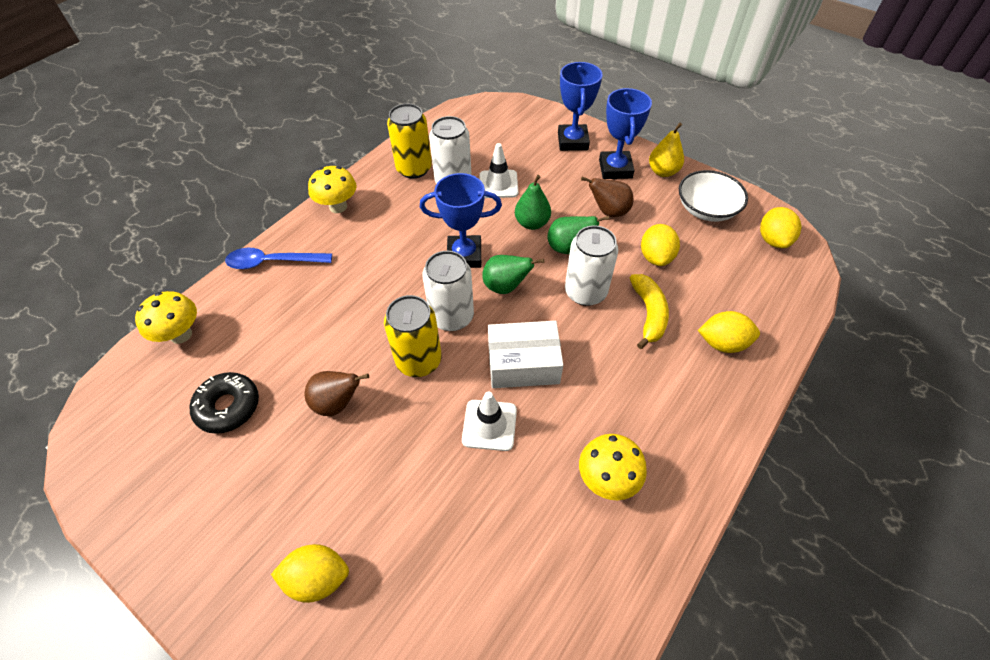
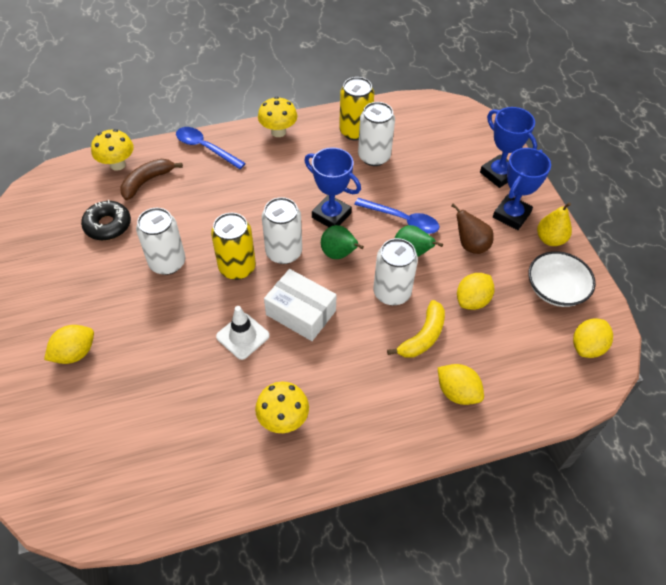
camera: 35 degrees right, 0 degrees up
yellow lemon [271,544,349,603] -> yellow lemon turned 75 degrees counterclockwise [44,325,94,364]
brown pear [305,371,369,416] -> white can [136,208,185,275]
white traffic cone [479,143,518,198] -> none
green pear [515,175,551,230] -> blue spoon [354,198,440,234]
blue trophy [558,62,602,151] -> blue trophy turned 75 degrees counterclockwise [480,107,537,188]
none -> brown banana [120,159,183,200]

